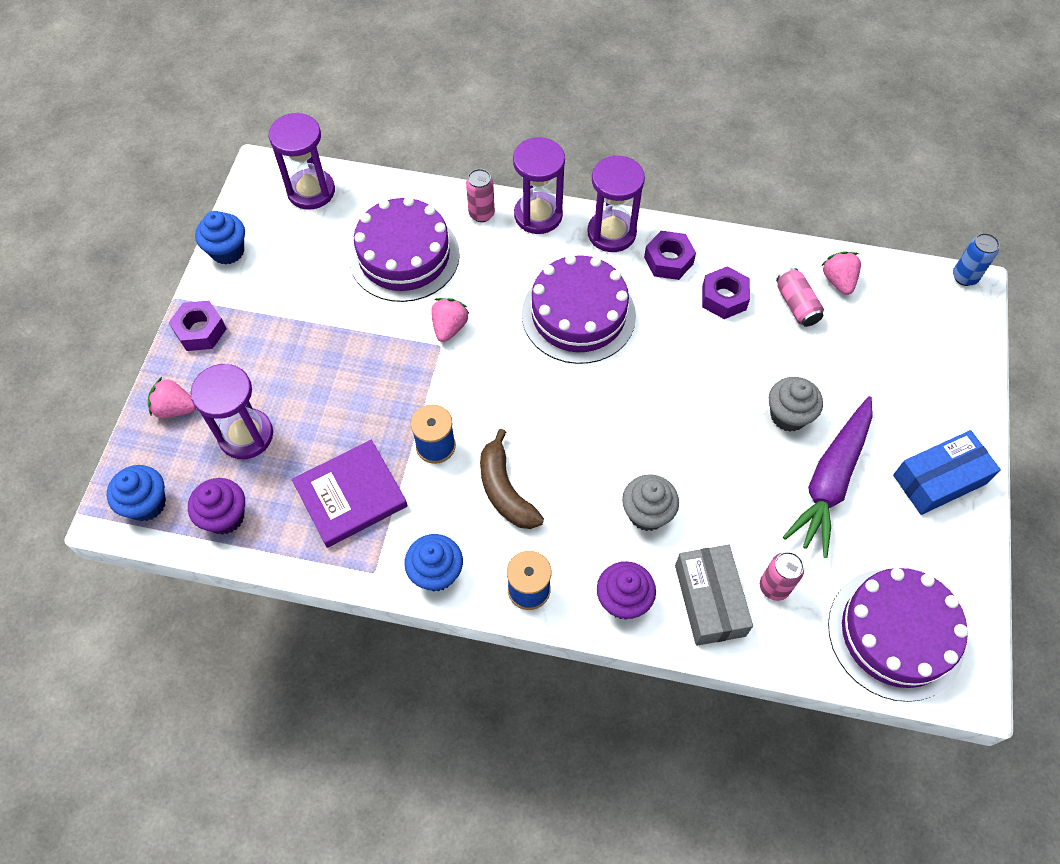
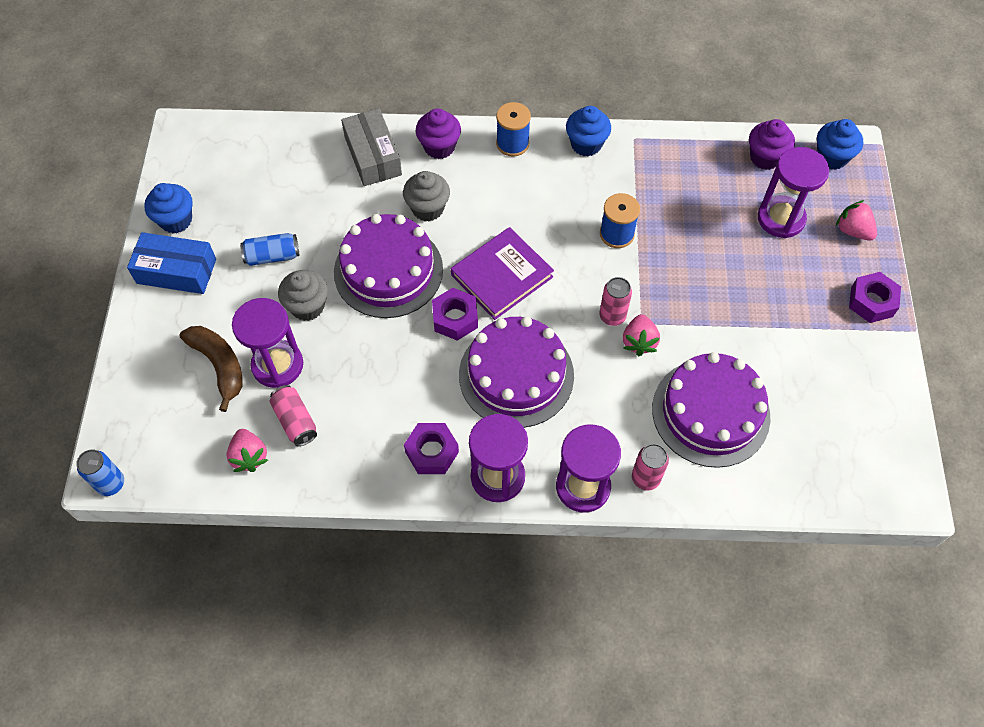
camera: 170 degrees right, 0 degrees up
pink strawberry [148,377,196,418] -> pink strawberry turned 135 degrees counterclockwise [836,200,877,241]
blue cupcake [195,211,245,265] -> blue cupcake moved to [144,183,193,233]
purple hourglass [269,113,335,210] -> purple hourglass moved to [232,298,303,388]
purple book [292,440,408,548] -> purple book moved to [451,227,554,320]
brown banana [480,429,544,529] -> brown banana moved to [180,326,243,412]
purple nut [702,266,750,319] -> purple nut moved to [432,288,478,341]
pink can [760,552,804,601] -> pink can moved to [599,277,632,326]
purple carrot [783,396,873,558] -> blue can [240,233,299,266]
purple cake [828,568,968,702] -> purple cake moved to [334,214,443,318]
blue box [893,430,1001,515] -> blue box turned 45 degrees clockwise [127,232,216,294]

